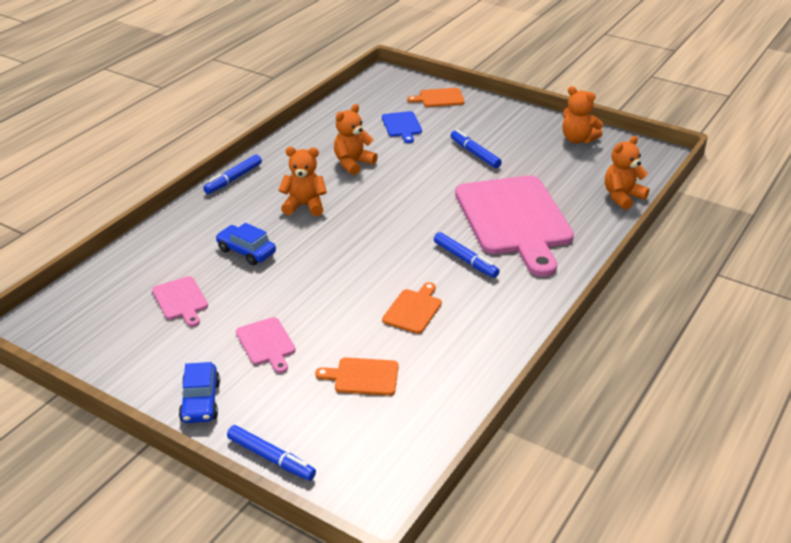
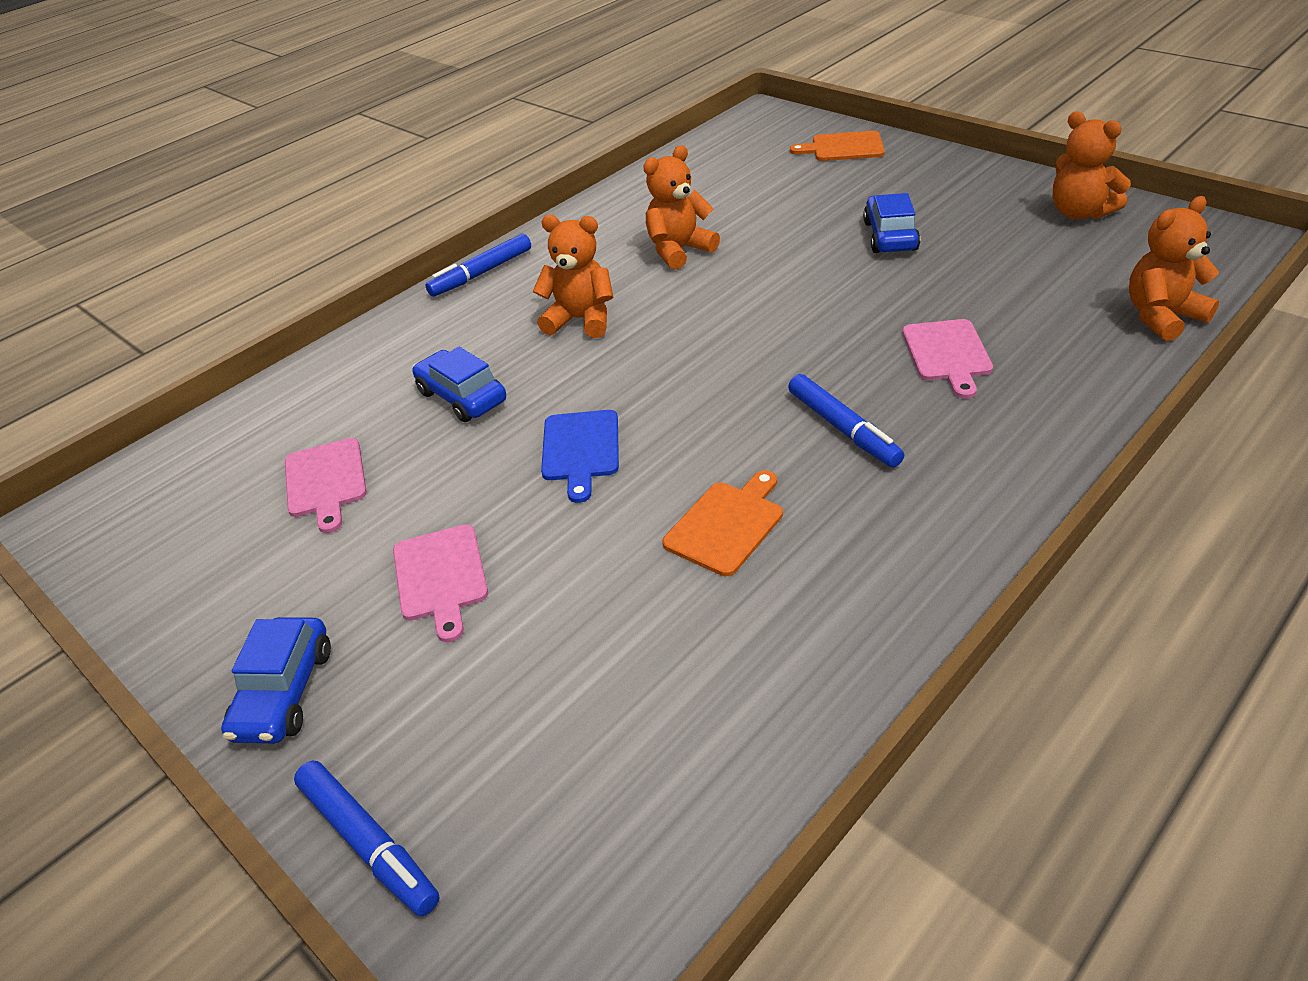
camera: 15 degrees right, 5 degrees up
orange cutting board [315,358,399,396] -> none
blue cutting board [382,111,422,143] -> blue cutting board moved to [541,410,619,503]
blue marker [451,130,502,168] -> blue car [863,193,920,253]
pink cutting board [455,175,574,277] -> pink cutting board [902,319,993,399], size x0.42

